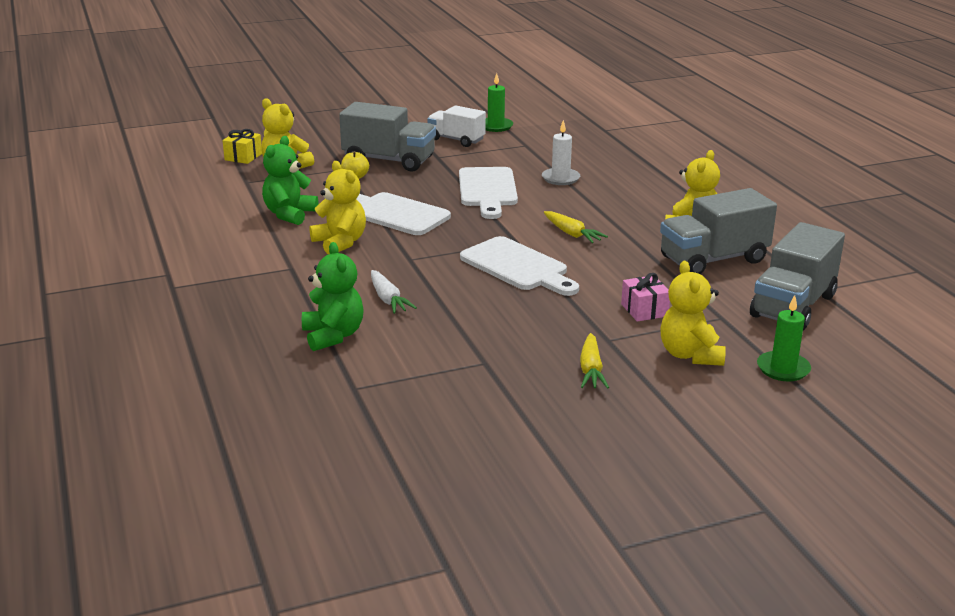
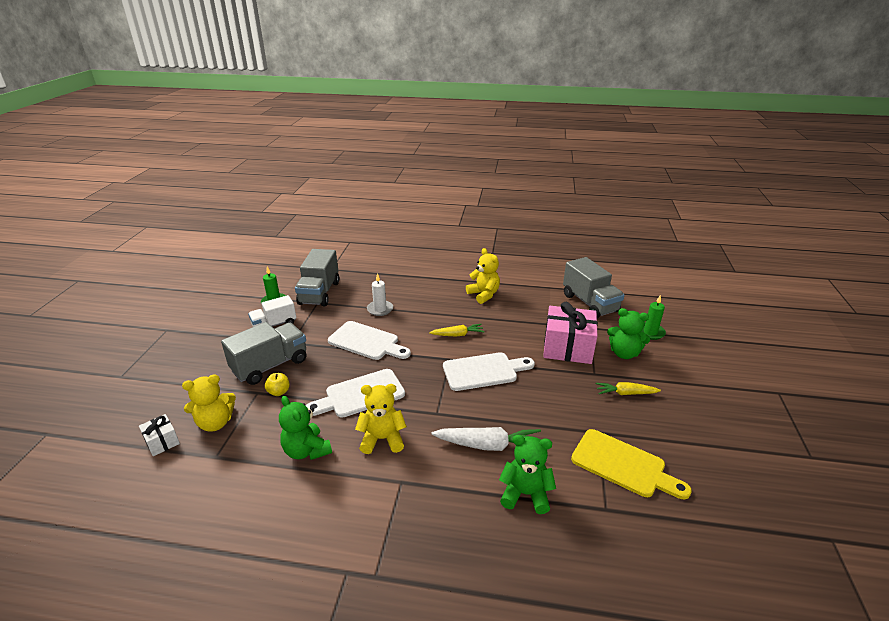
camera: 60 degrees left, 5 degrees up
yellow gift [222,129,262,164] -> white gift [139,414,180,456]
white carrot [371,270,417,314] -> white carrot [431,427,542,451], size x1.57
yellow carrot [580,333,609,389] -> yellow carrot turned 150 degrees clockwise [596,382,661,395]
pink gift [621,273,670,322] -> pink gift [543,302,598,364], size x2.06
grey truck [660,188,777,274] -> grey truck moved to [295,249,339,306]
yellow teddy bear [660,261,726,366] -> green teddy bear [607,308,650,359]
none -> yellow cutting board [571,429,692,499]

